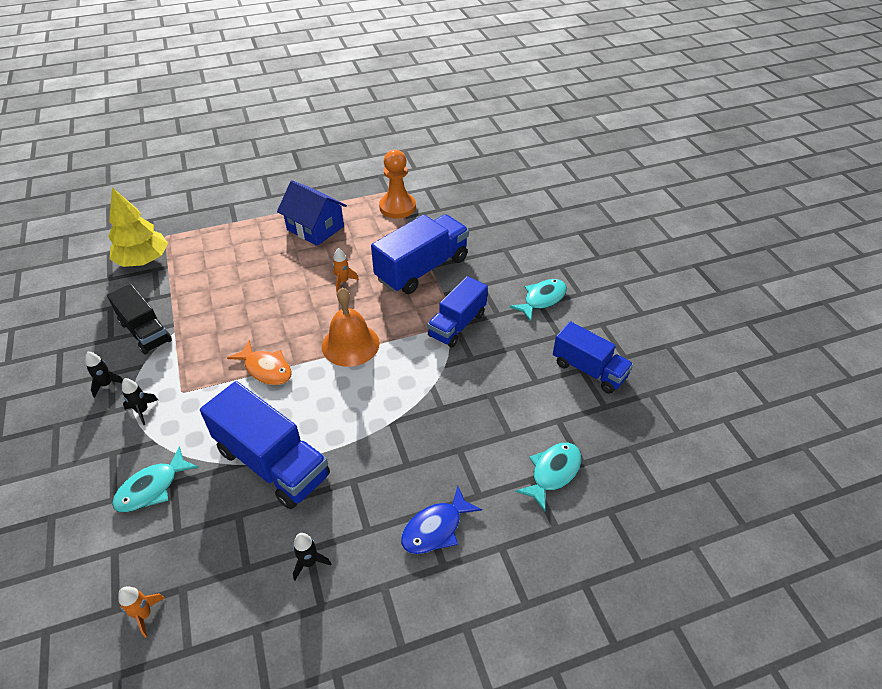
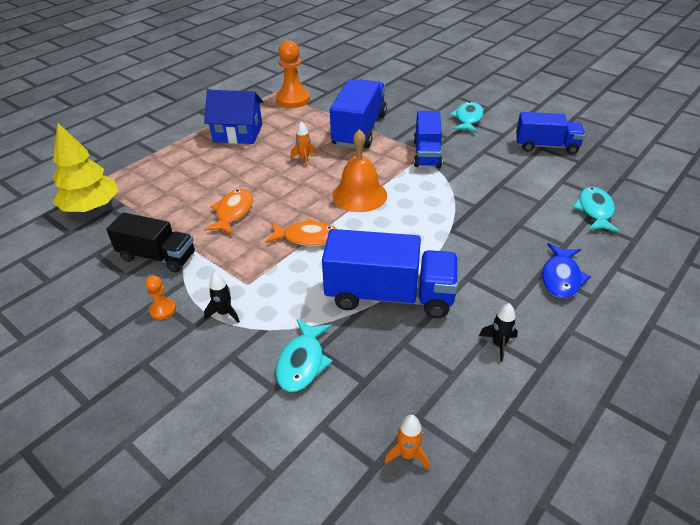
camera: 30 degrees left, 5 degrees down
black rocket [85,351,123,398] -> orange pawn [145,276,176,320]
none -> orange fish [204,189,253,235]

